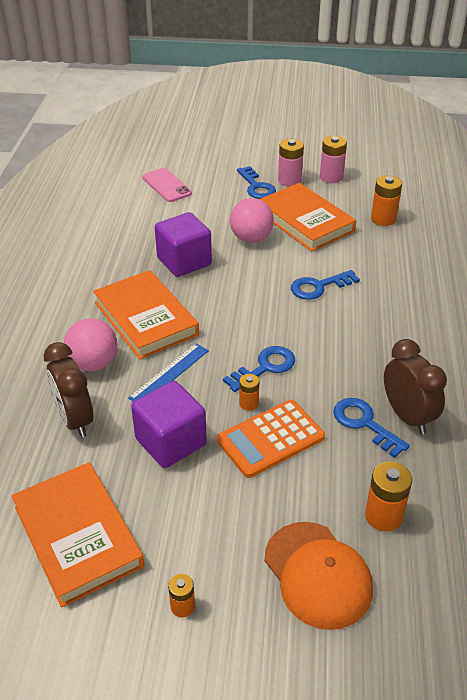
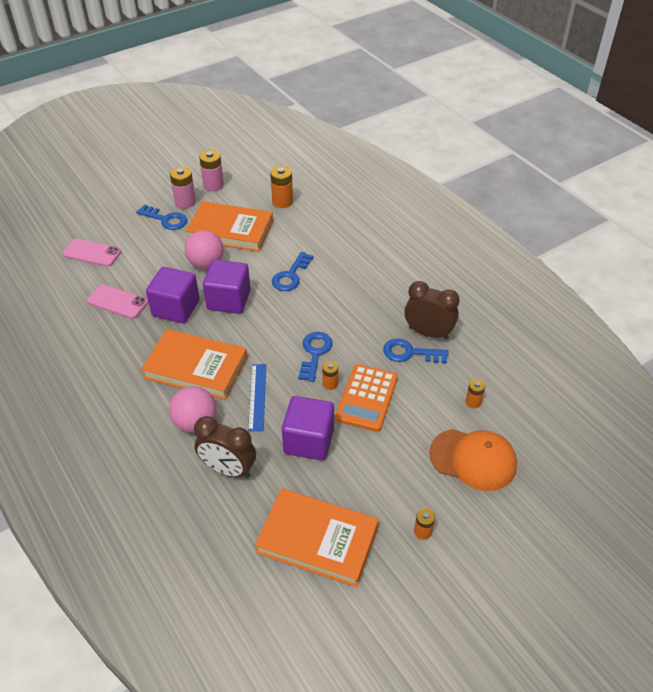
camera: 40 degrees left, 5 degrees up
orange battery [365,462,412,532] -> orange battery [466,379,485,408], size x0.59
none -> pink phone [87,284,148,319]
none -> purple cube [203,260,251,314]

